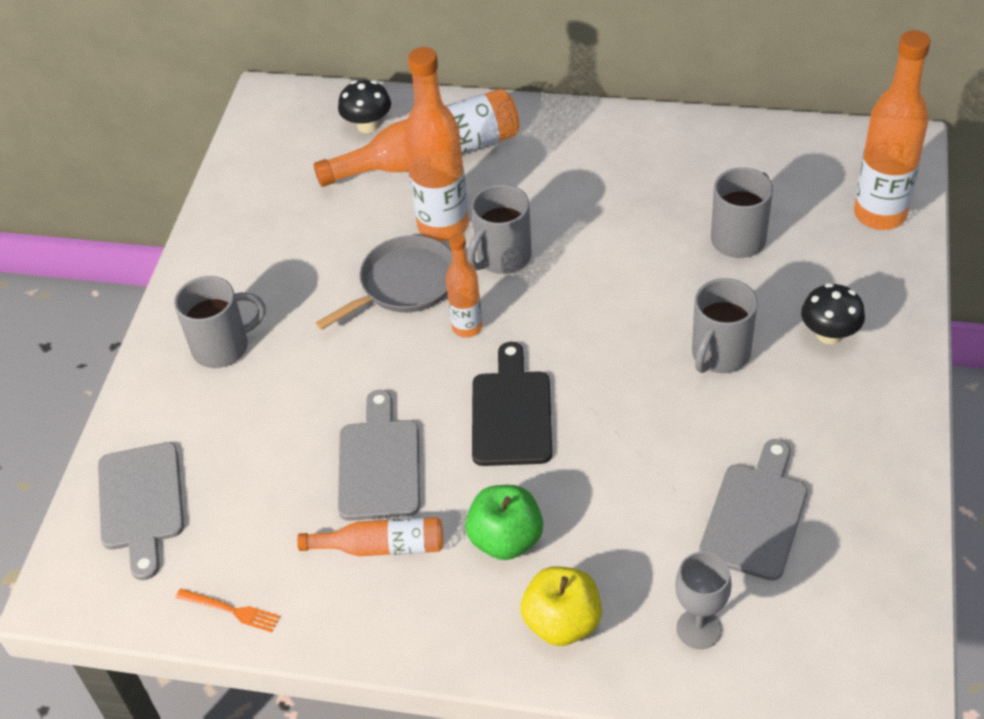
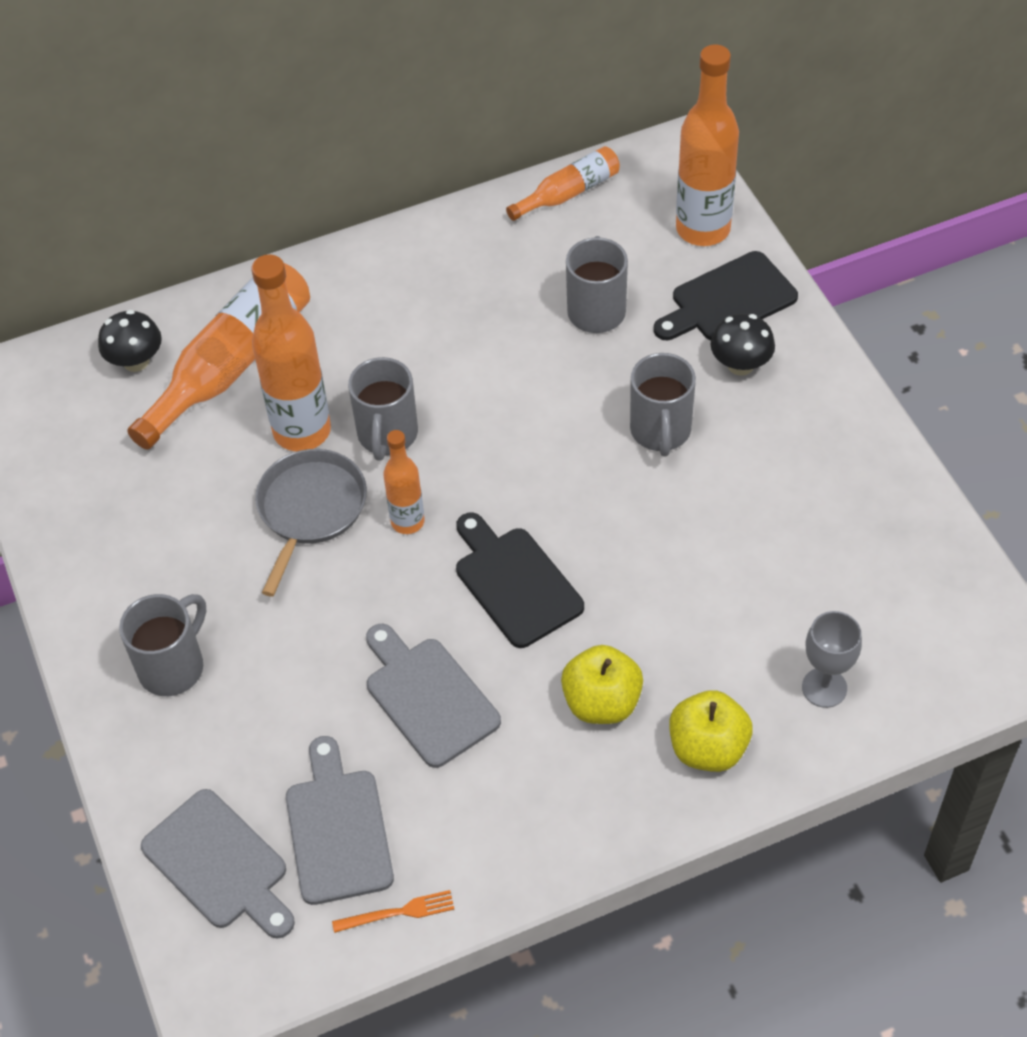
camera: 35 degrees left, 5 degrees up
orange bottle [297,517,443,556] -> orange bottle moved to [506,146,620,221]
green apple [465,485,543,560] -> yellow apple [561,645,643,724]
grey cutting board [699,439,807,581] -> grey cutting board moved to [286,736,394,905]
none -> black cutting board [654,251,798,340]

